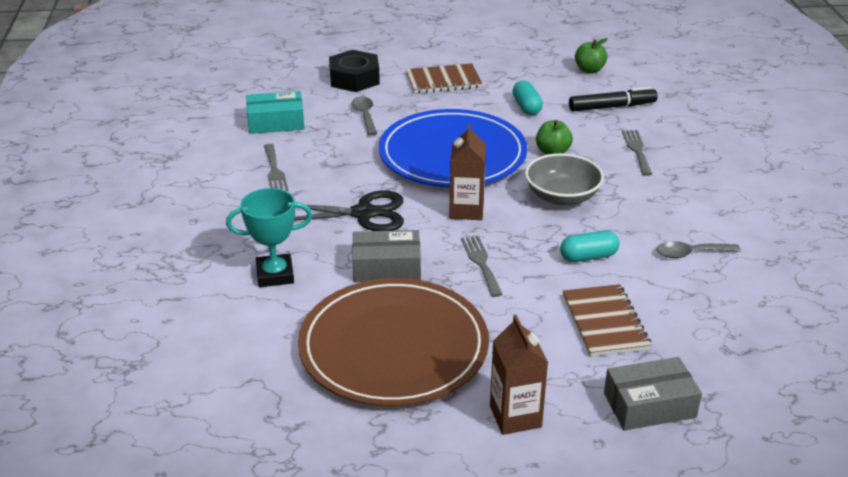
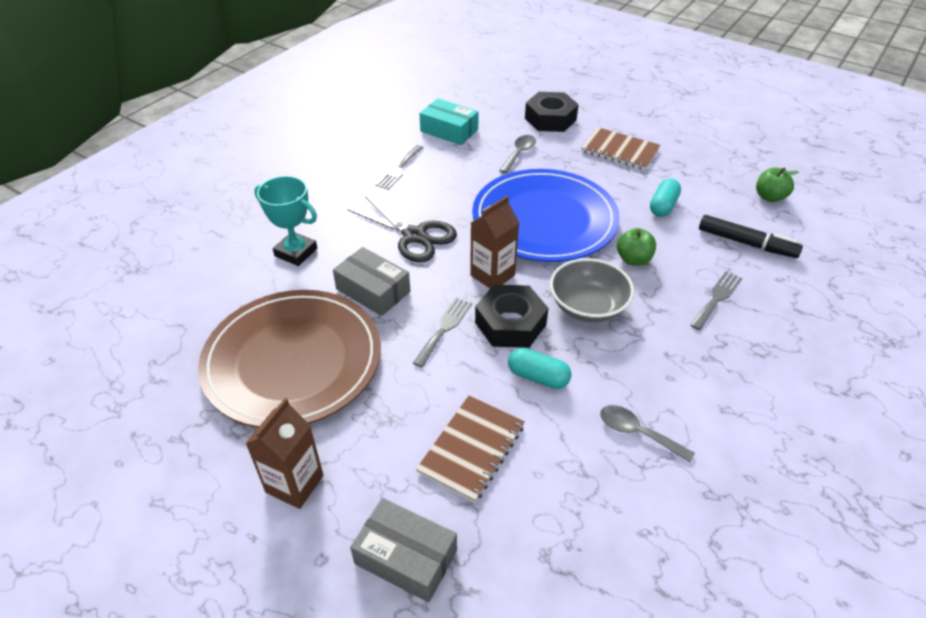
camera: 40 degrees right, 10 degrees up
none -> black nut [475,285,548,348]

